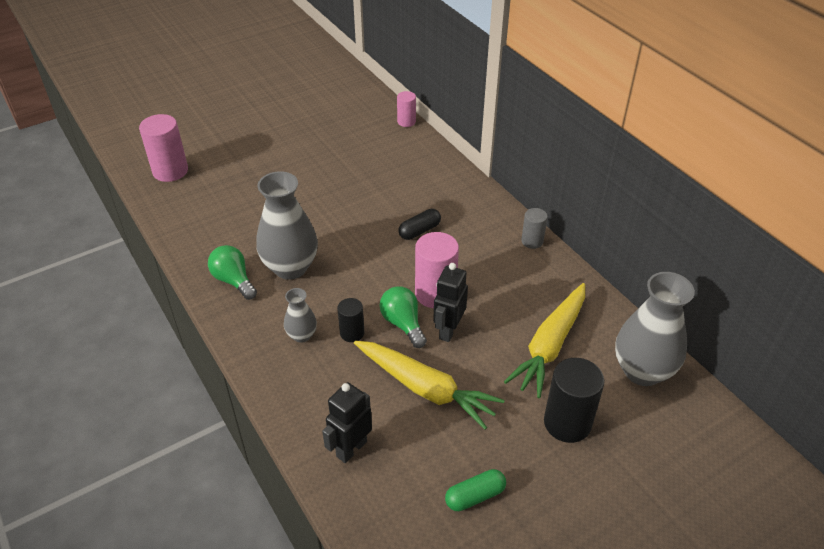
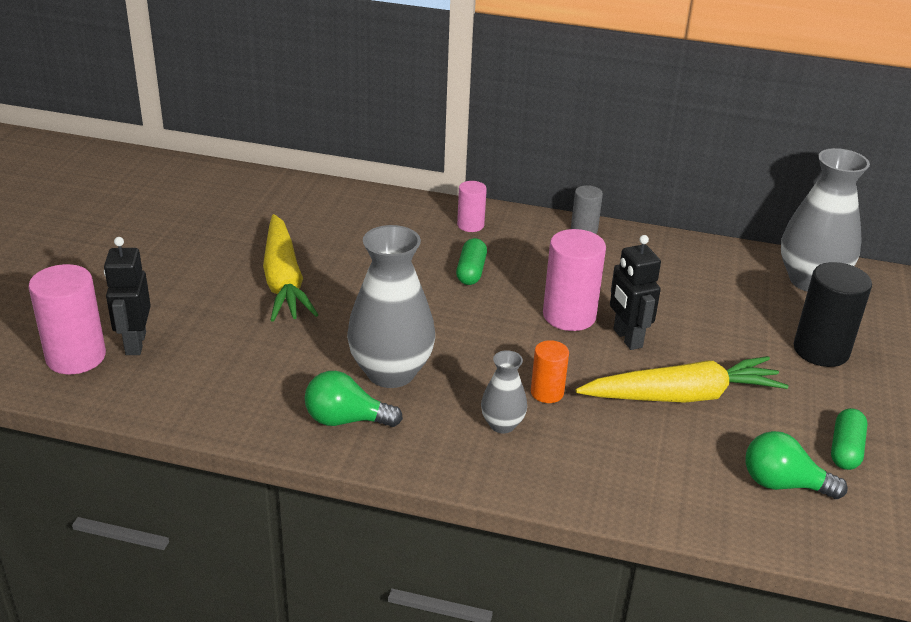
camera: 45 degrees left, 10 degrees down
black robot [322,382,372,463] -> black robot moved to [104,237,151,355]
black cylinder [337,298,364,342] -> orange cylinder [531,340,569,403]
green light bulb [380,286,427,348] -> green light bulb moved to [745,431,848,499]
pink cylinder [397,91,416,127] -> pink cylinder moved to [457,181,487,232]
black capsule [398,209,441,240] -> green capsule [456,238,487,285]
yellow carrot [504,283,585,398] -> yellow carrot moved to [263,214,318,322]

